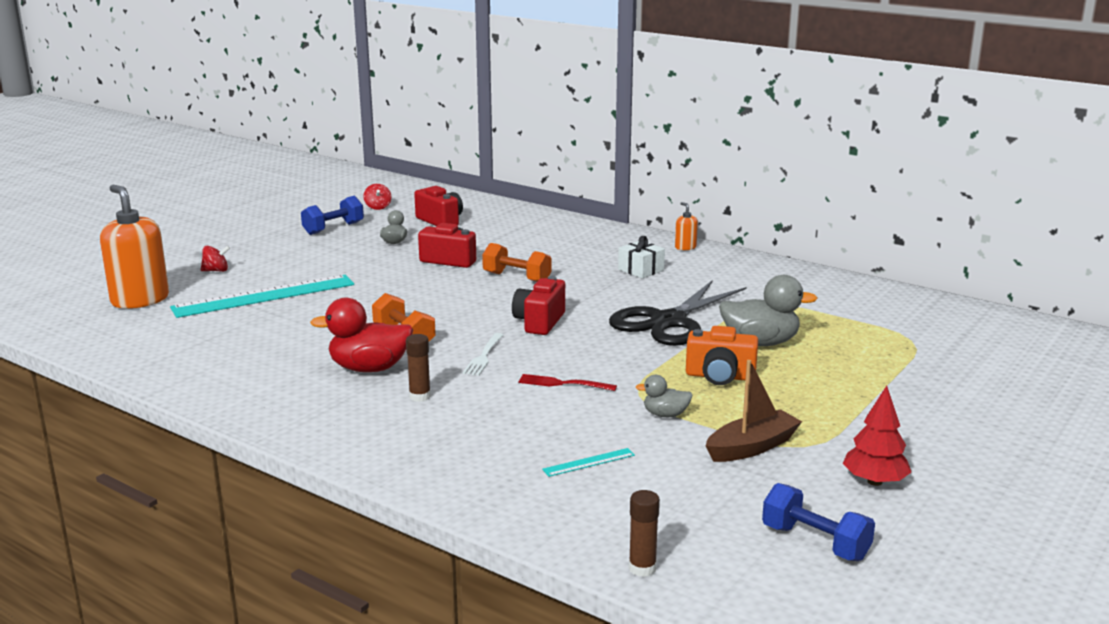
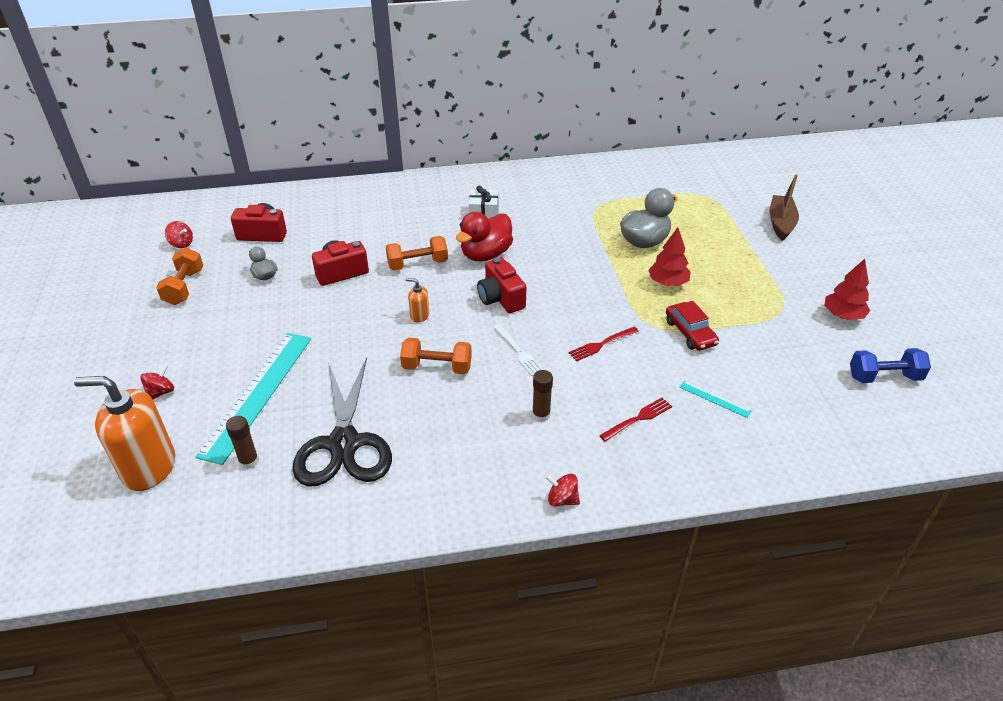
camera: 45 degrees left, 20 degrees up
blue dumbbell [301,196,364,235] -> orange dumbbell [156,248,203,305]
red duck [310,298,413,372] -> red duck moved to [456,212,513,262]
turquoise ruler [542,448,635,477] -> turquoise ruler turned 75 degrees counterclockwise [680,380,752,418]
black scissors [609,280,747,346] -> black scissors moved to [293,357,392,487]
brown glue stick [629,490,660,577] -> brown glue stick moved to [226,416,259,469]
grey duck [636,375,693,417] -> red car [666,301,719,351]
orange soap dispenser [675,202,698,250] -> orange soap dispenser moved to [406,278,429,323]
orange camera [686,326,758,385] -> red tree [648,227,690,286]
brown boat [706,360,802,462] -> brown boat moved to [770,174,799,241]
none -> red spinning top [545,474,580,506]
none -> red fork [599,398,672,442]

